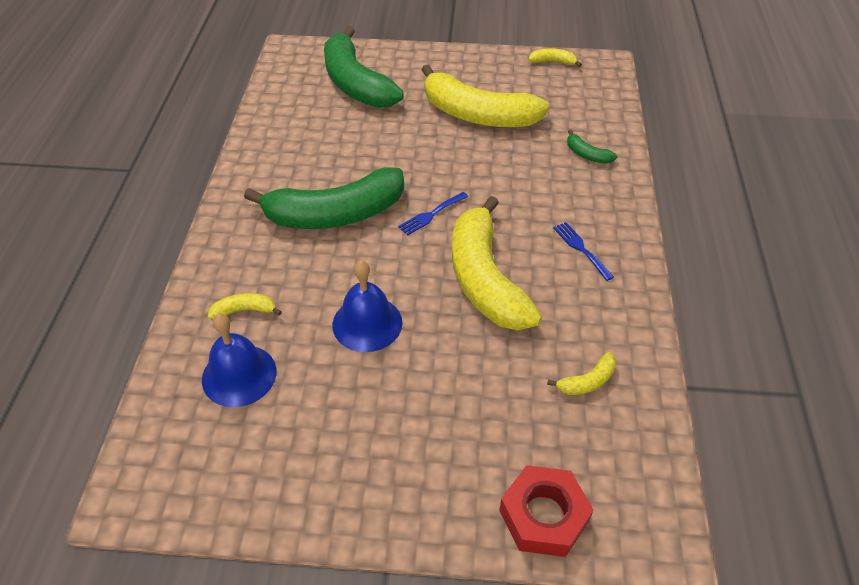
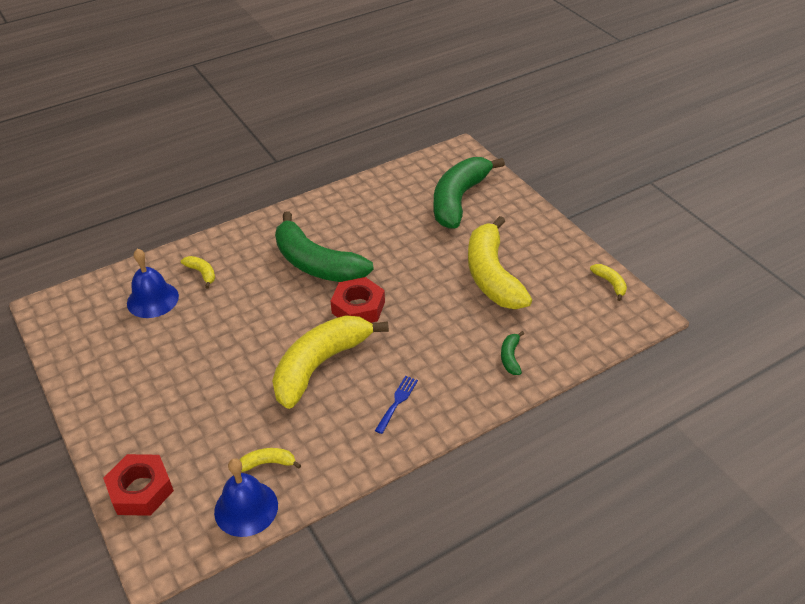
camera: 55 degrees right, 5 degrees down
blue bell [332,260,403,352] -> blue bell moved to [214,458,278,537]
blue fork [398,192,468,236] -> red nut [331,277,385,323]
yellow banana [547,352,616,395] -> yellow banana turned 150 degrees clockwise [240,448,301,472]

